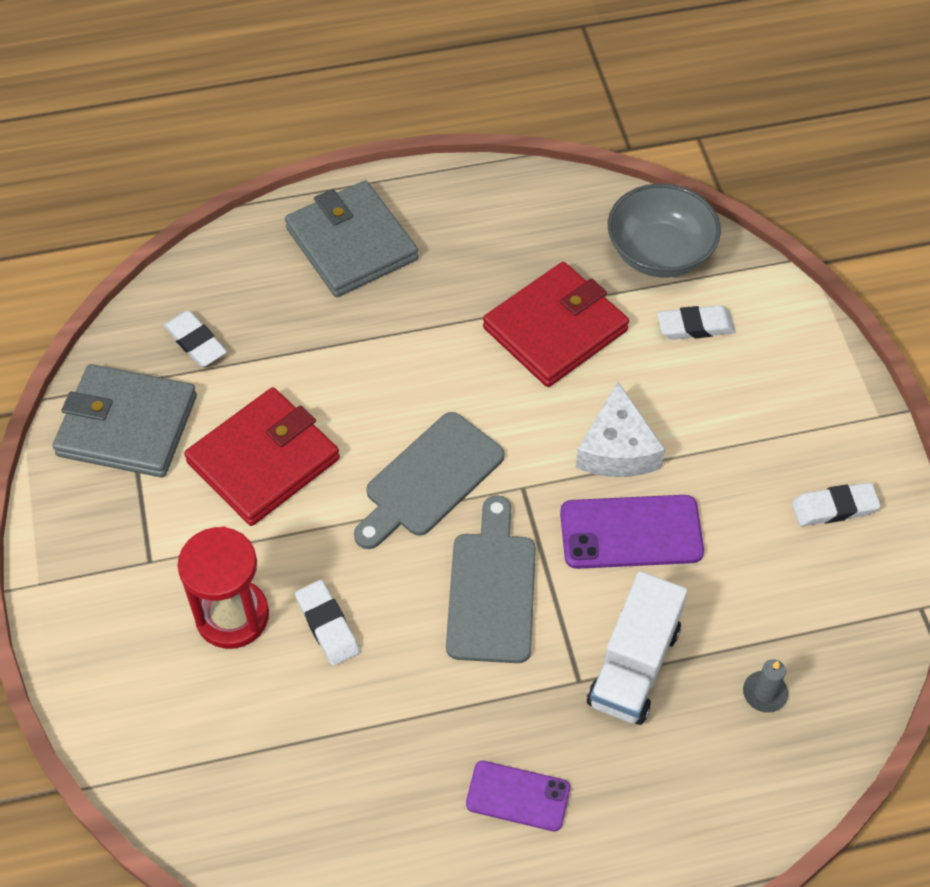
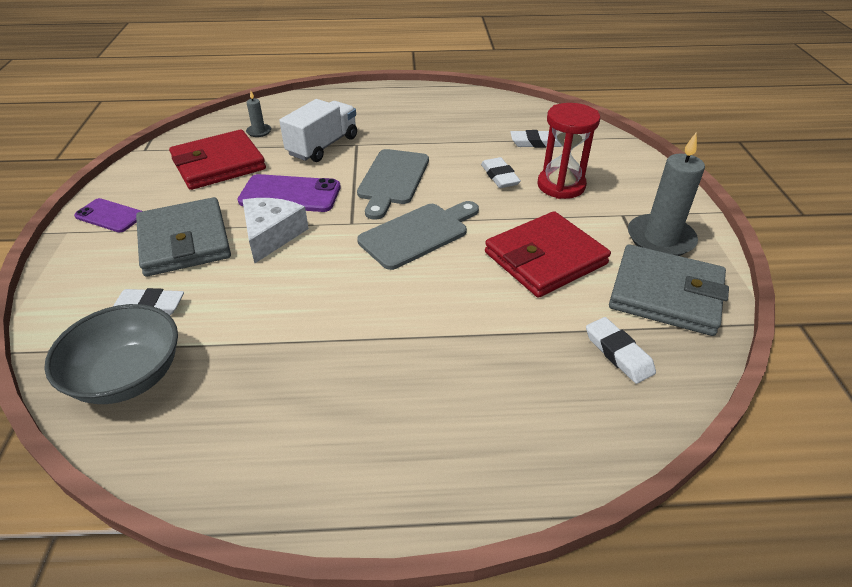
camera: 170 degrees left, 15 degrees down
grey wallet [285,180,418,297] -> grey wallet moved to [136,197,231,277]
purple phone [466,761,570,831] -> purple phone moved to [74,198,142,232]
red wallet [483,262,629,387] -> red wallet moved to [169,129,266,190]
white eraser [792,482,881,526] -> white eraser moved to [510,130,562,148]
none -> grey candle [628,133,705,256]

